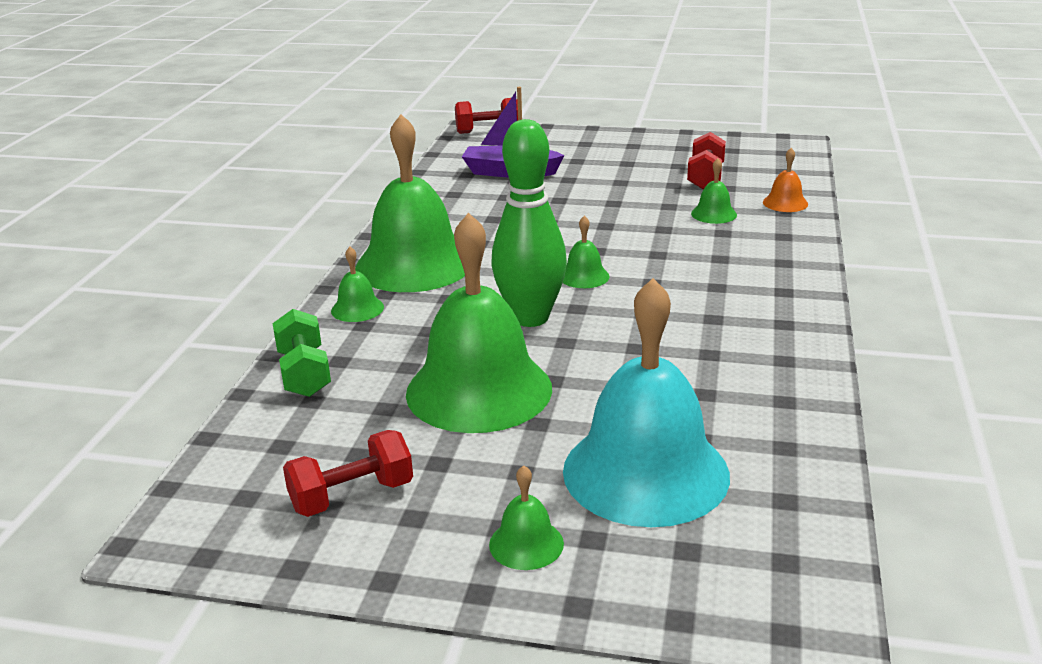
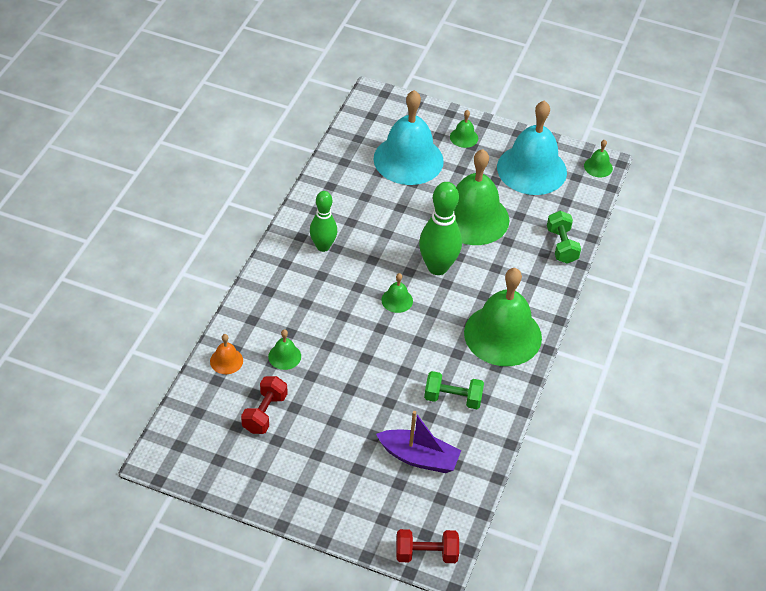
camera: 175 degrees left, 20 degrees up
red dumbbell [283,430,413,517] -> turquoise bell [497,100,567,195]
green bell [331,247,384,322] -> green bell moved to [584,140,613,177]
none -> green bowling pin [310,191,337,252]
none -> green dumbbell [424,371,484,409]

